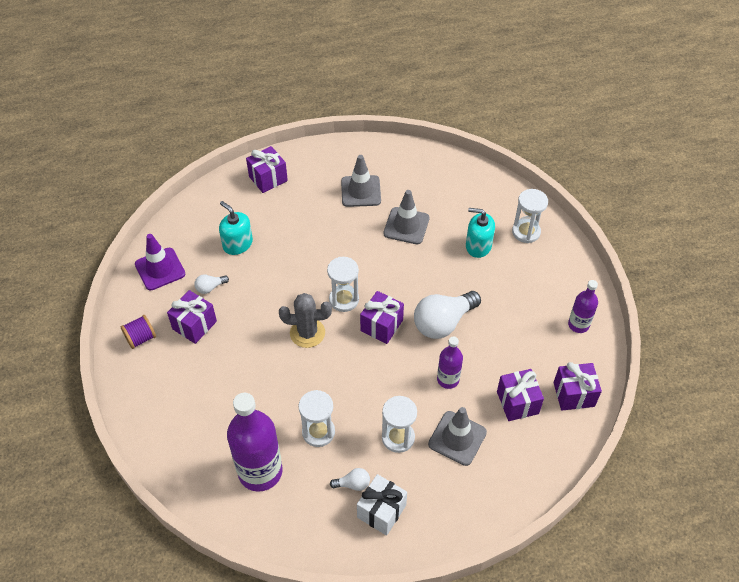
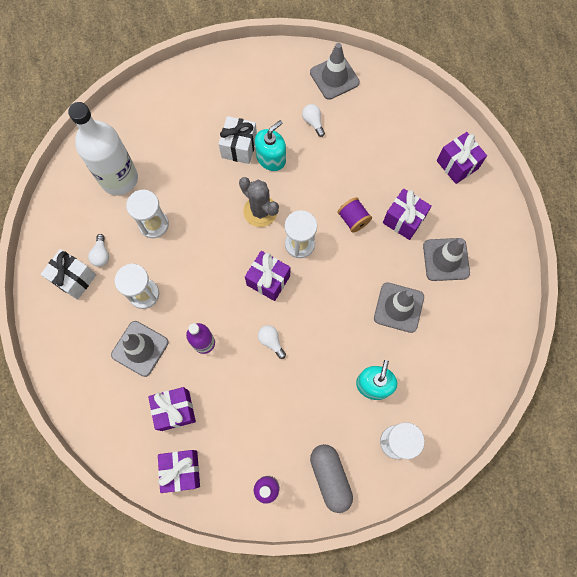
camera: 90 degrees right, 20 degrees up
purple spool [121,315,156,349] -> purple spool moved to [337,197,372,233]
purple traffic cone [135,234,185,290] -> grey traffic cone [310,43,360,100]
purple gift [167,290,217,344] -> purple gift moved to [383,188,432,240]
turquoise soap dispenser [219,201,253,255] -> turquoise soap dispenser moved to [255,120,286,171]
purple bottle [227,393,283,492] -> white bottle [68,102,138,195]
grey cactus [279,293,332,348] -> grey cactus turned 45 degrees counterclockwise [239,177,279,227]
white light bulb [414,291,481,339] -> white light bulb [258,325,286,359], size x0.46
none -> white gift [218,116,257,164]
none -> grey capsule [310,444,353,513]

